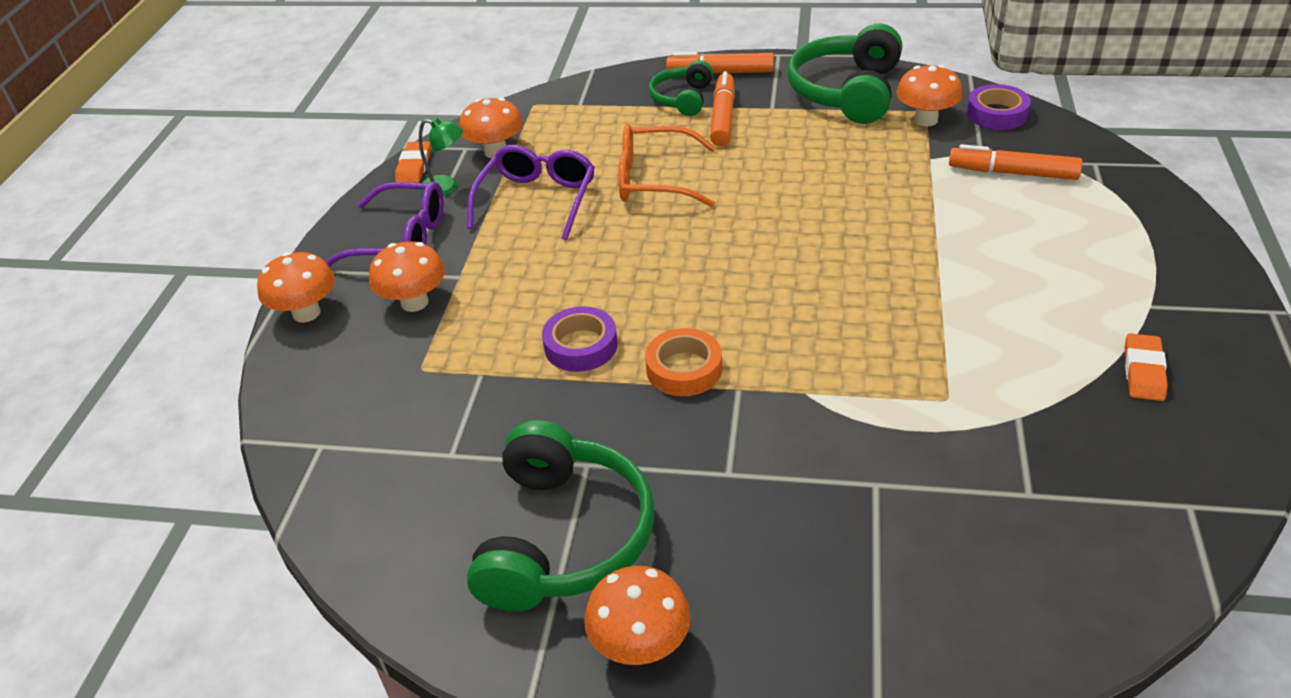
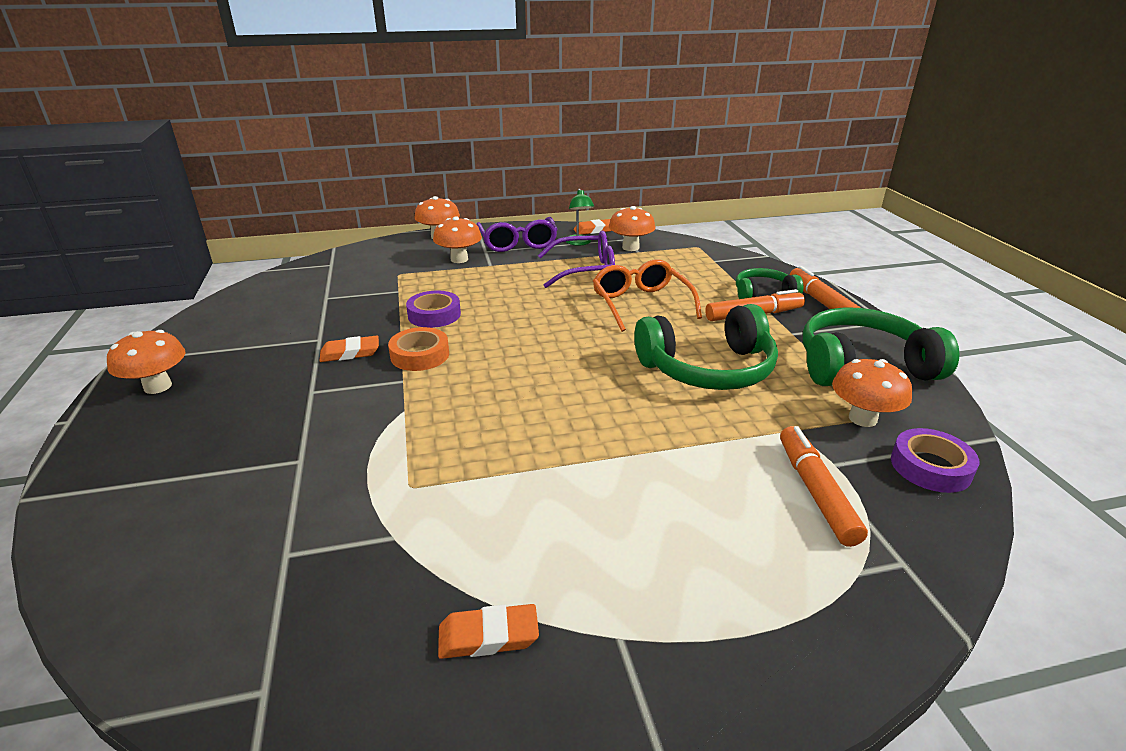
camera: 65 degrees right, 10 degrees down
green headphones [467,420,654,612] -> green headphones moved to [634,304,778,390]
none -> orange eraser [319,336,379,362]

